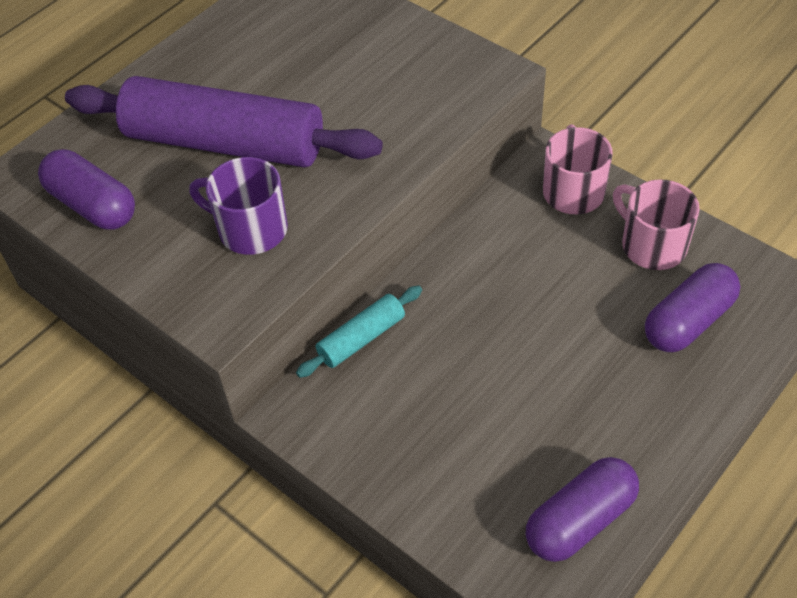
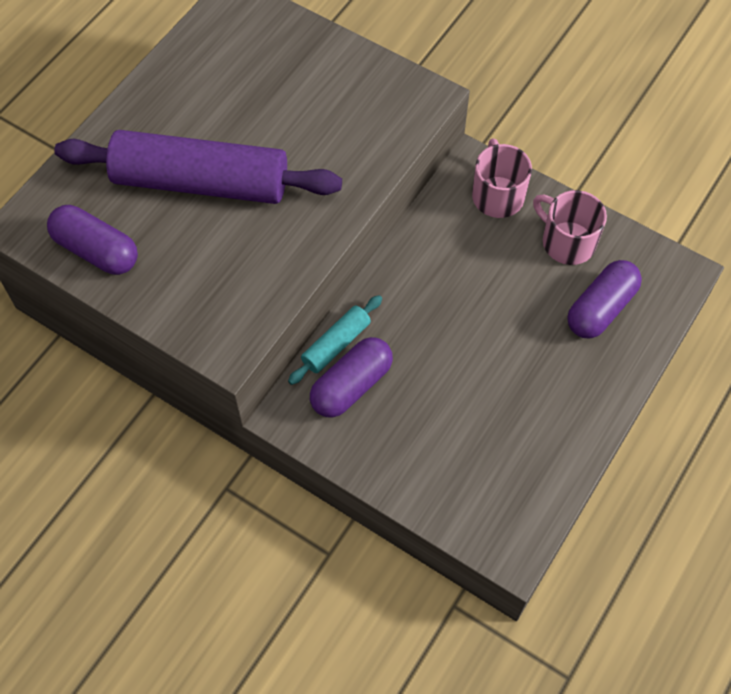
camera: 10 degrees left, 10 degrees up
purple mug [189,157,288,255] -> none
purple capsule [526,457,639,562] -> purple capsule moved to [310,337,393,418]

